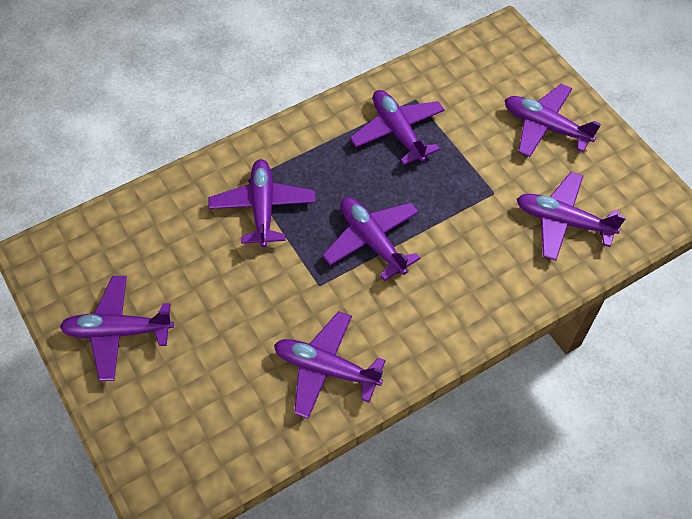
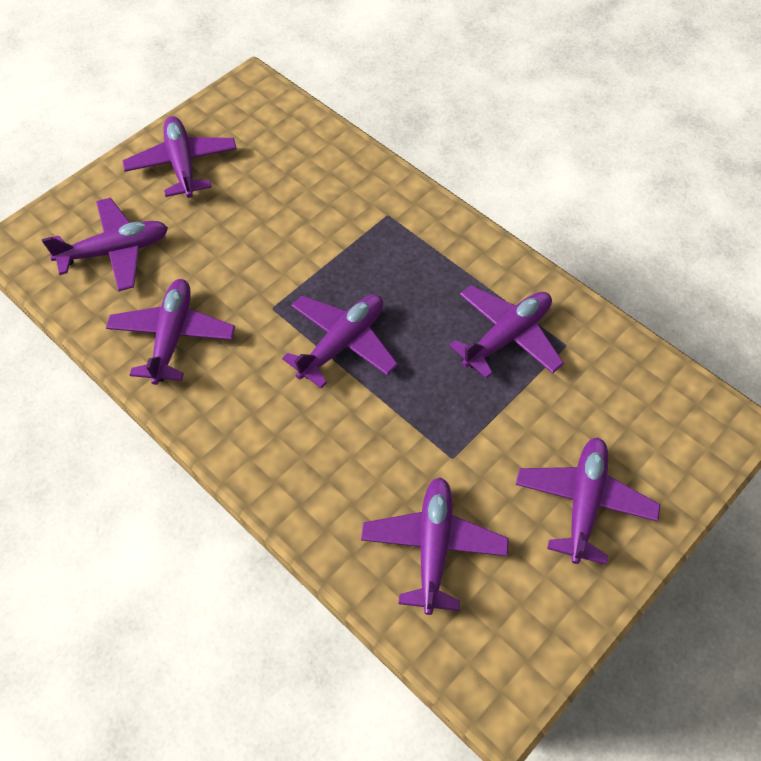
camera: 75 degrees right, 0 degrees up
purple plane [209,159,316,248] -> purple plane moved to [42,198,168,291]

